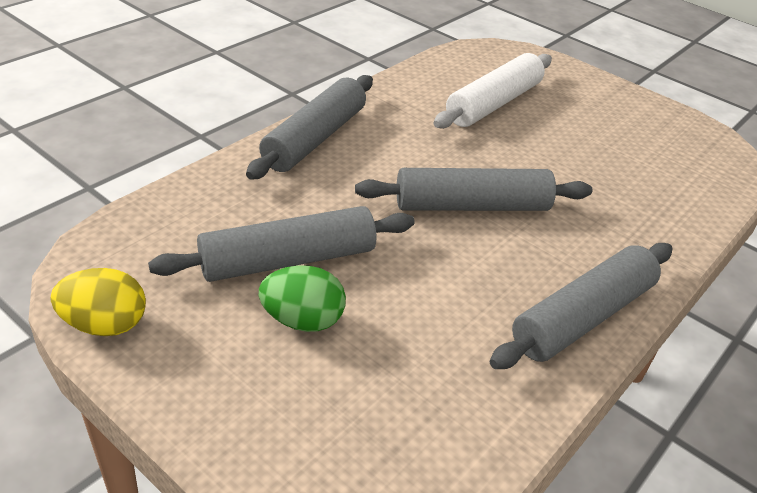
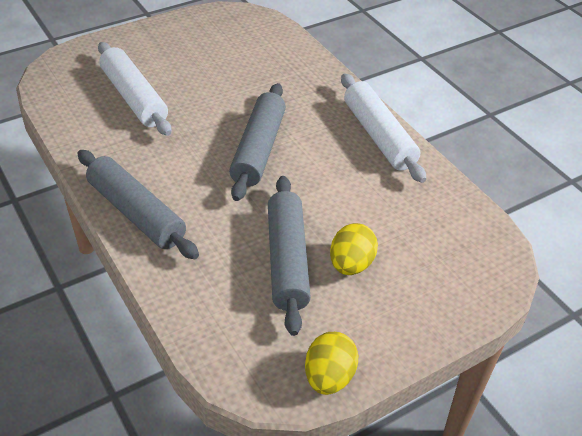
camera: 70 degrees left, 5 degrees up
green egg [259,265,346,332] -> yellow egg [330,223,378,275]
grey rolling pin [490,243,672,369] -> white rolling pin [341,73,426,183]

